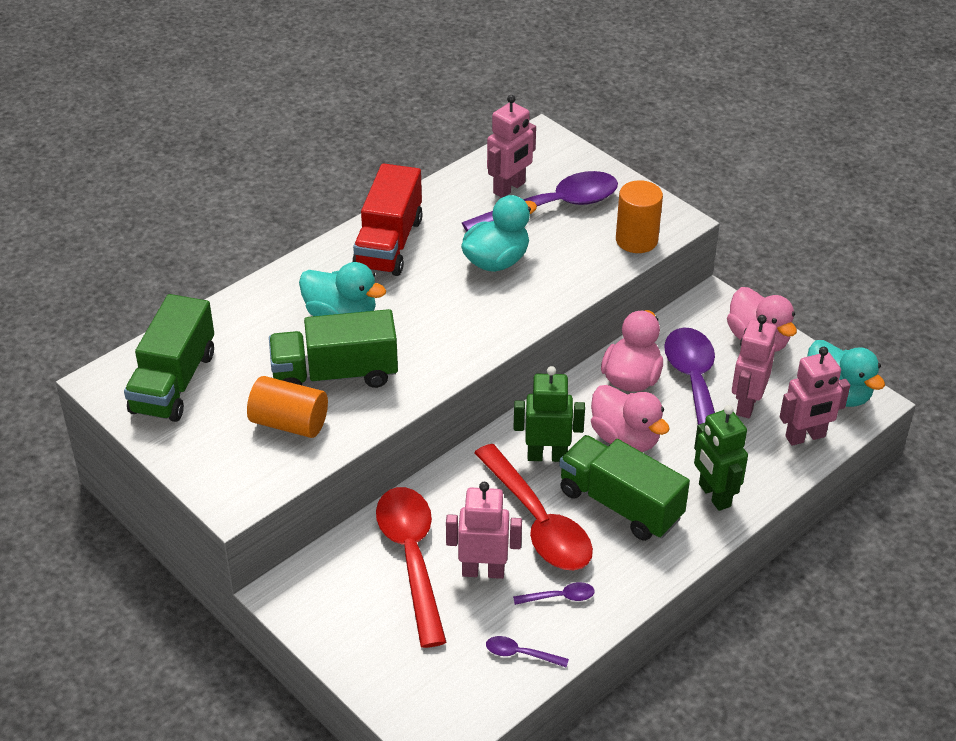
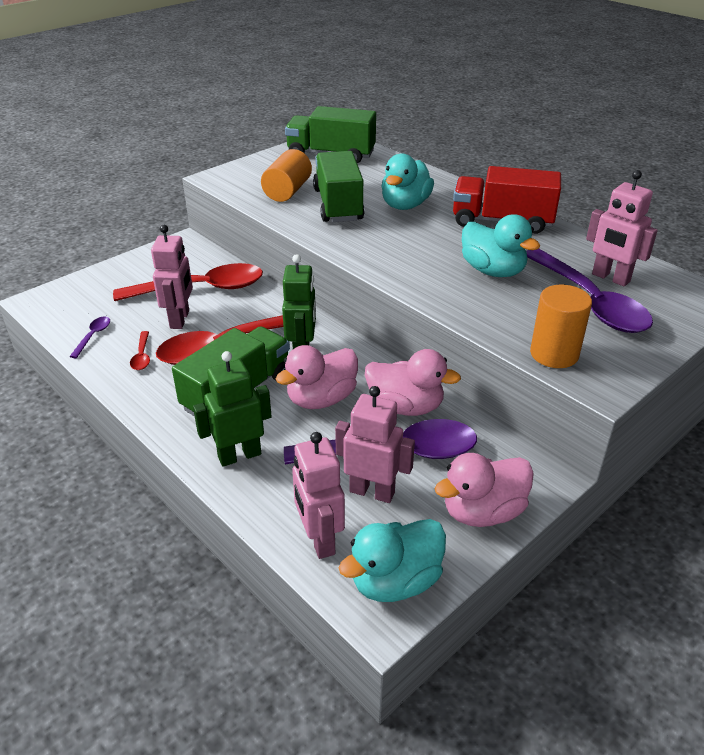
camera: 90 degrees right, 5 degrees down
purple spoon [513,582,595,605] -> red spoon [130,331,150,370]

